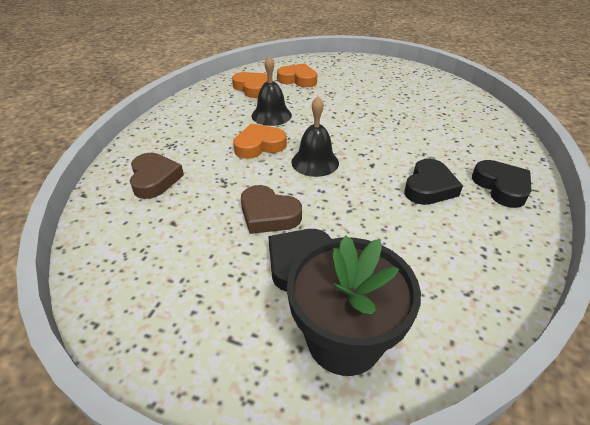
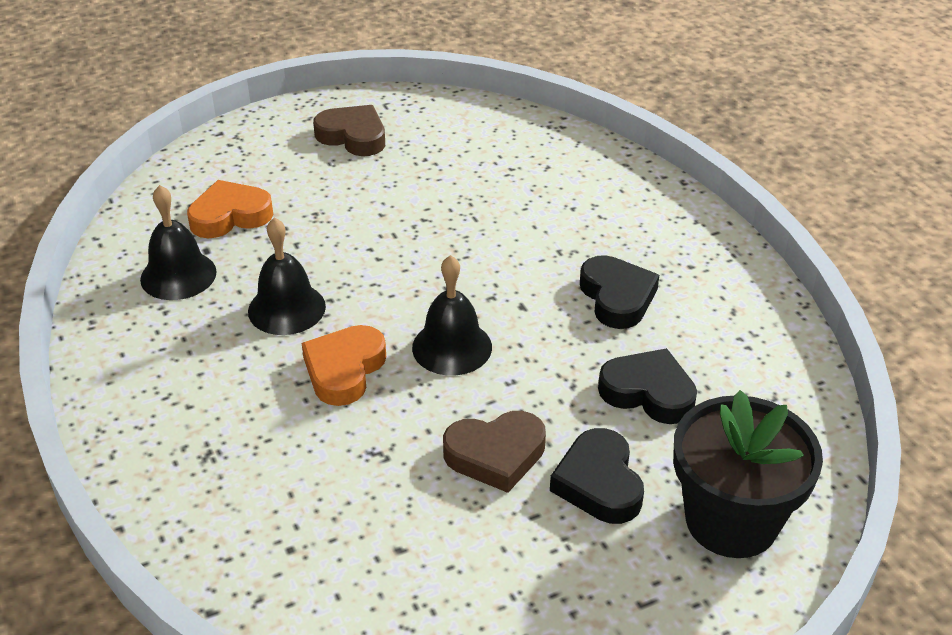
camera: 45 degrees left, 0 degrees up
brown heart [130,153,184,199] -> brown heart moved to [313,105,385,156]
orange heart [232,72,268,98] -> black bell [140,185,217,300]
black heart [472,160,531,208] -> black heart moved to [598,348,697,424]

